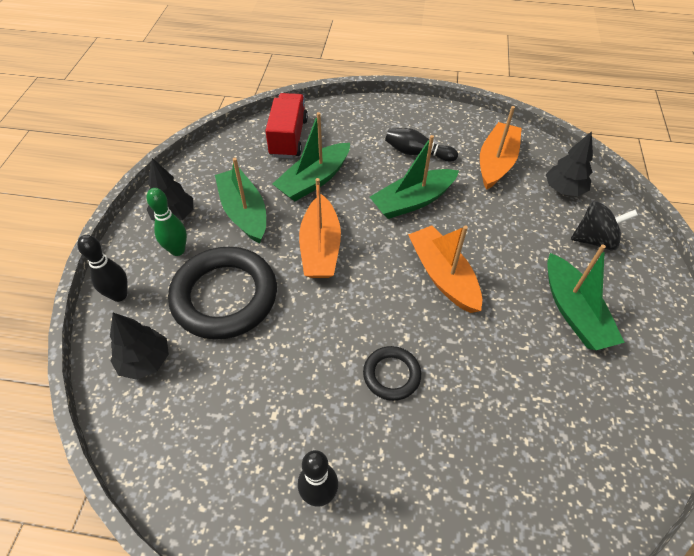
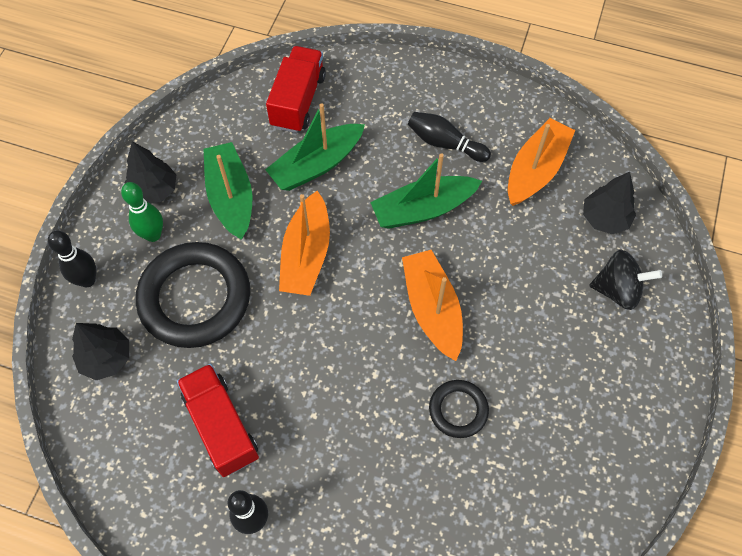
camera: 10 degrees right, 10 degrees up
black ring [363,346,421,401] -> black ring moved to [429,380,489,438]
green boat [547,244,625,350] -> none
none -> red truck [177,364,259,477]

